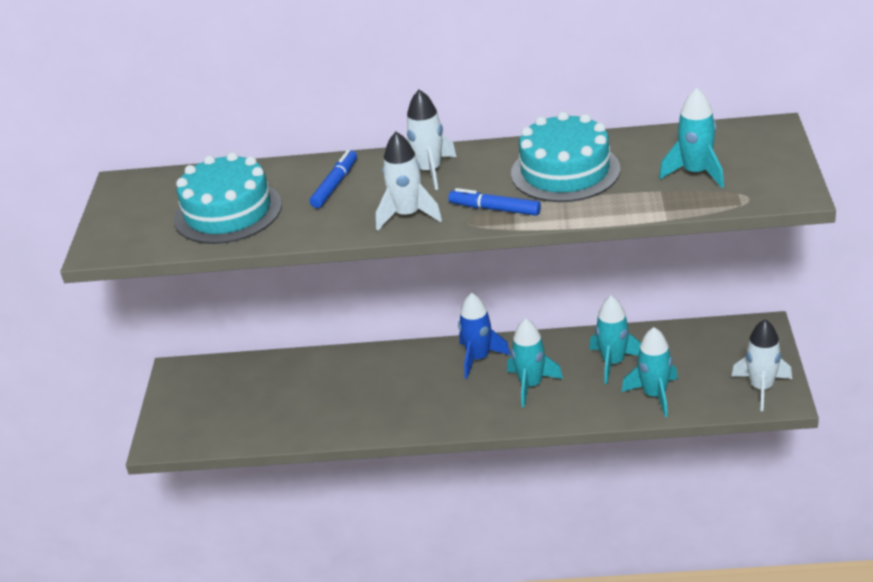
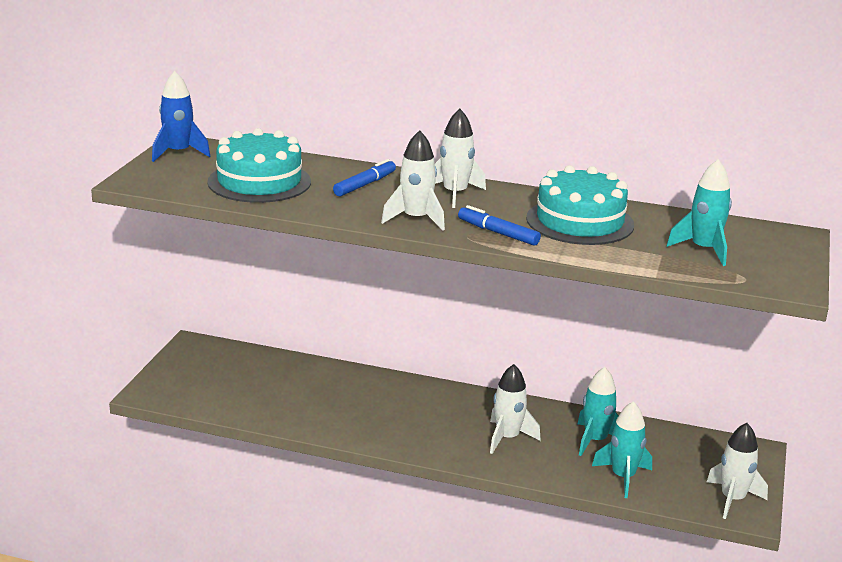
camera: 10 degrees right, 10 degrees down
blue rocket [458,292,511,379] -> blue rocket moved to [152,71,210,162]
turquoise rocket [507,318,563,407] -> white rocket [490,364,541,454]

